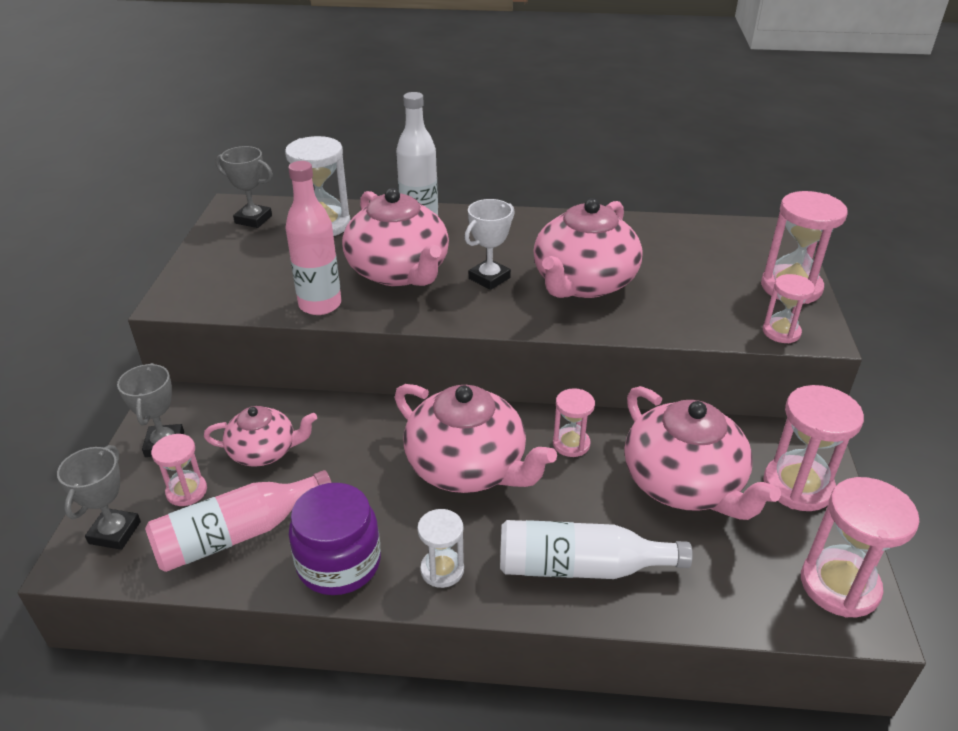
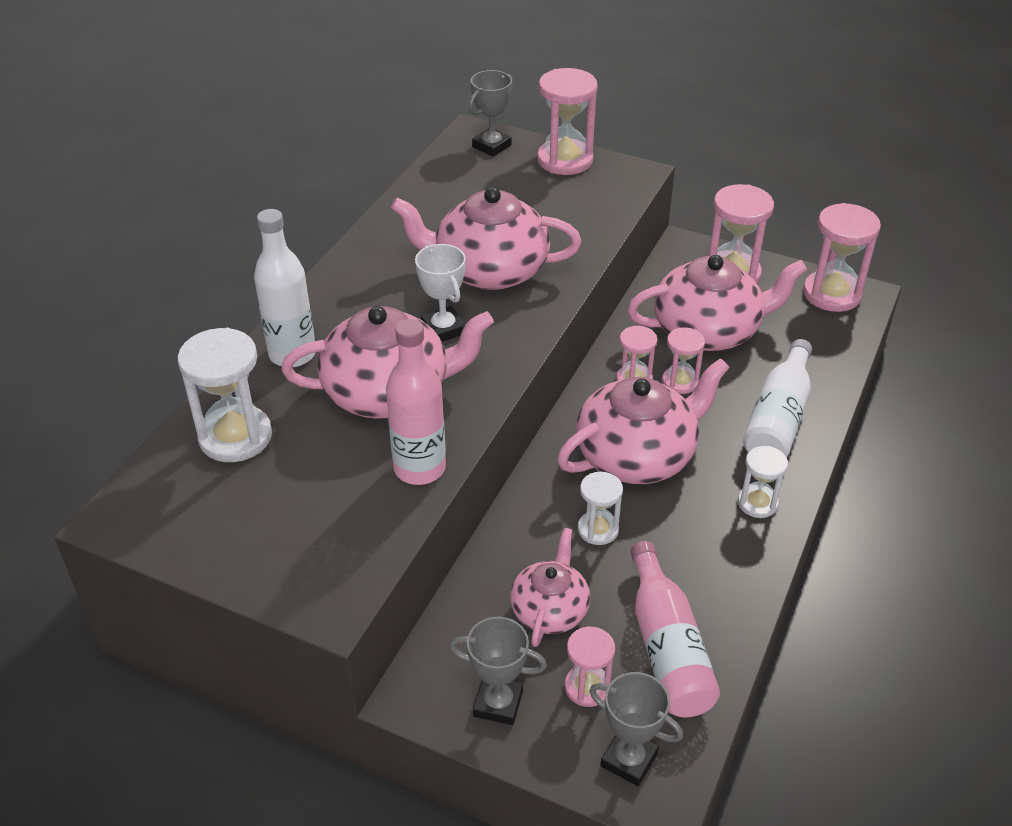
camera: 70 degrees left, 5 degrees up
grey trophy [216,146,273,228] -> grey trophy moved to [468,70,514,157]
purple jar [289,483,381,595] -> none
pink teapot [533,198,643,298] -> pink teapot turned 135 degrees clockwise [391,187,581,290]
pink hourglass [763,274,815,343] -> pink hourglass moved to [662,327,705,394]
none -> white hourglass [578,472,623,545]

